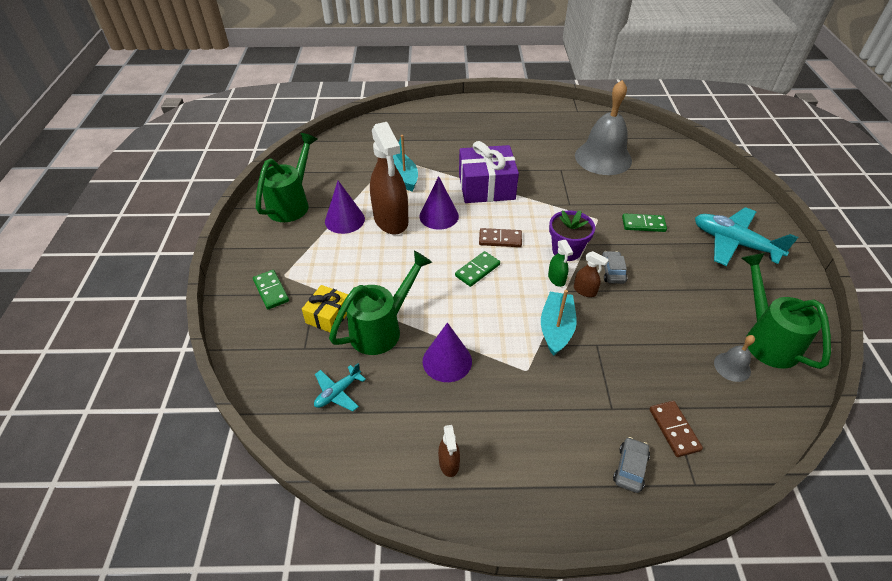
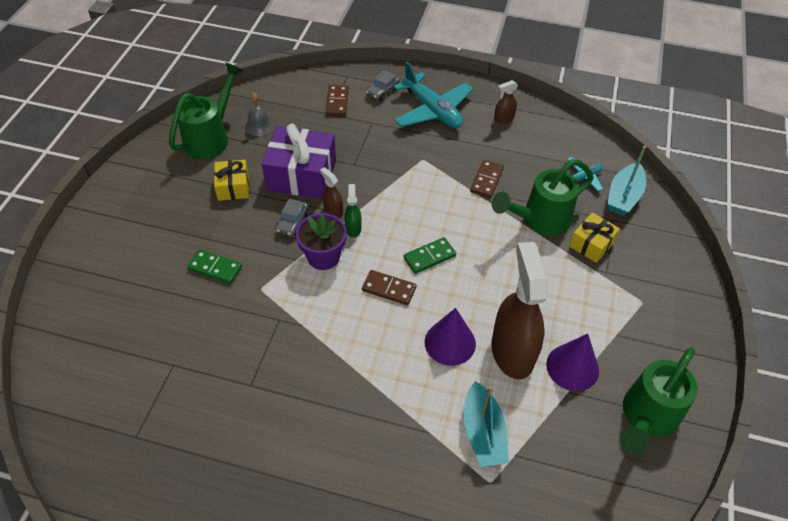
camera: 165 degrees left, 5 degrees up
green domino [253,270,289,309] -> none
purple cone [422,323,472,382] -> brown domino [470,160,504,198]
brown spray bottle [438,425,460,477] -> brown spray bottle turned 120 degrees counterclockwise [494,80,518,124]
purple gift [459,141,519,203] -> purple gift moved to [262,124,336,199]
turquoise boat [541,290,576,356] -> turquoise boat moved to [607,146,646,216]
grey bell [575,80,632,175] -> none
turquoise plane [695,207,798,266] -> turquoise plane moved to [393,61,473,128]
green watering can [741,253,831,369] -> green watering can turned 150 degrees counterclockwise [169,62,243,159]
none -> yellow gift [214,160,249,201]

